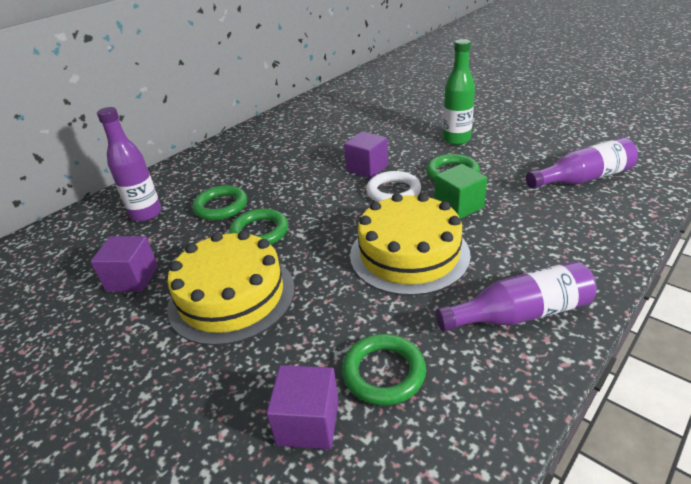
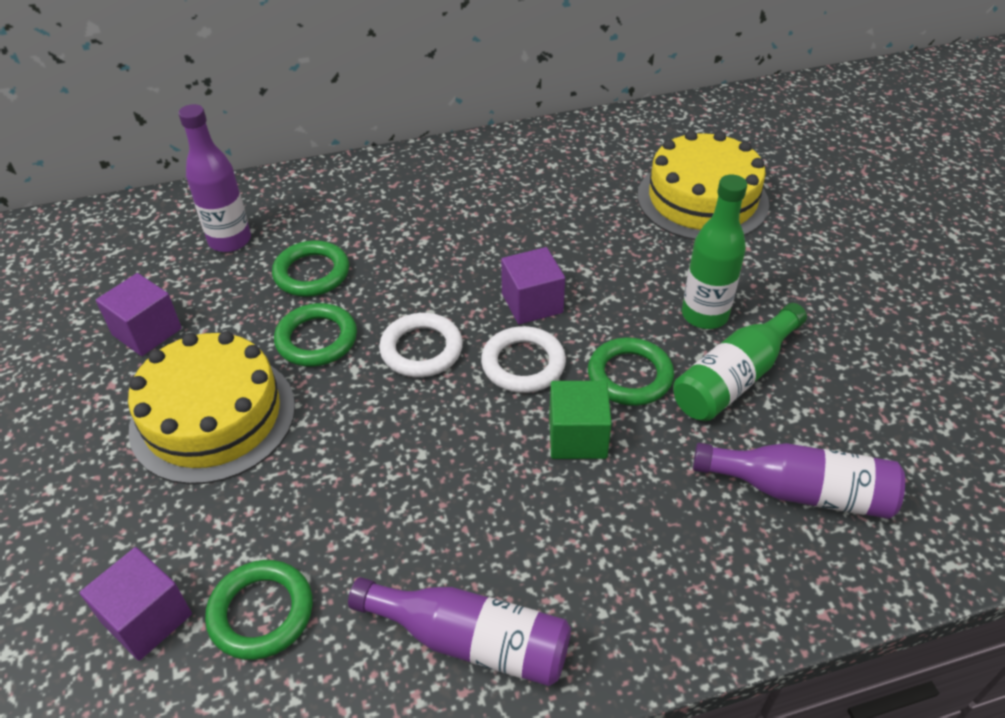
camera: 30 degrees right, 10 degrees up
yellow cake [350,193,471,296] -> yellow cake moved to [638,131,769,240]
none -> white ring [379,313,463,377]
none -> green bottle [673,303,807,421]

